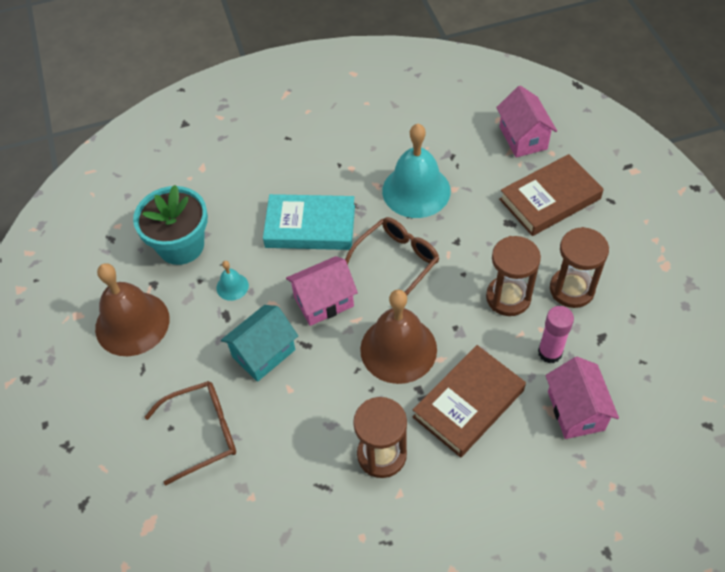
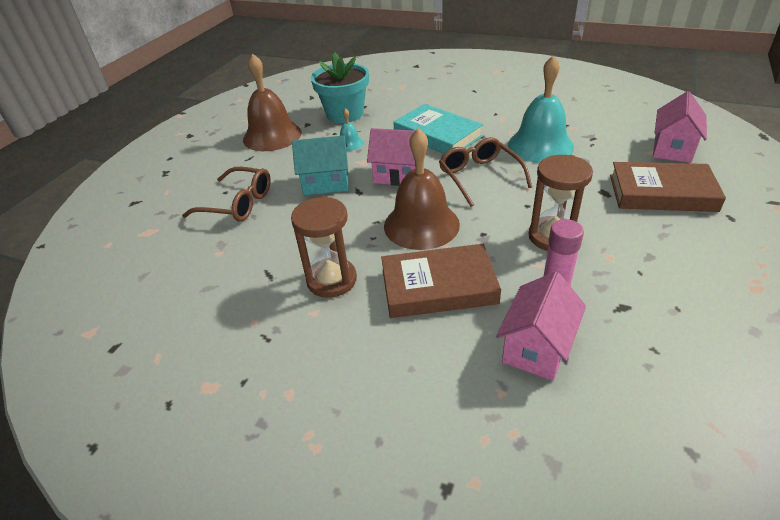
camera: 40 degrees right, 15 degrees down
brown glasses [345,217,440,295] -> brown glasses turned 105 degrees counterclockwise [439,137,532,207]
brown hourglass [550,227,609,308] -> none

